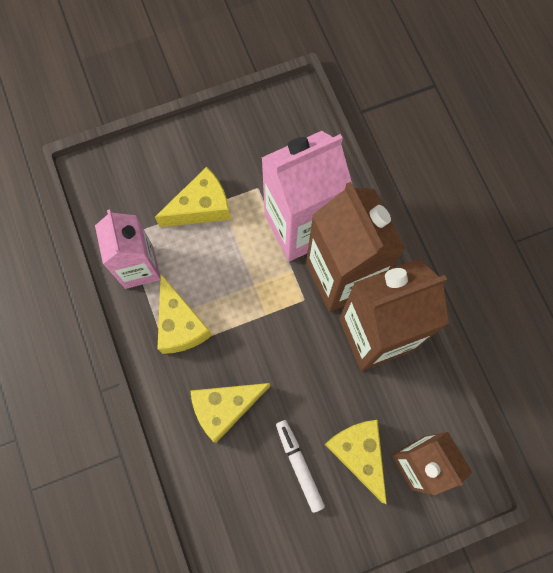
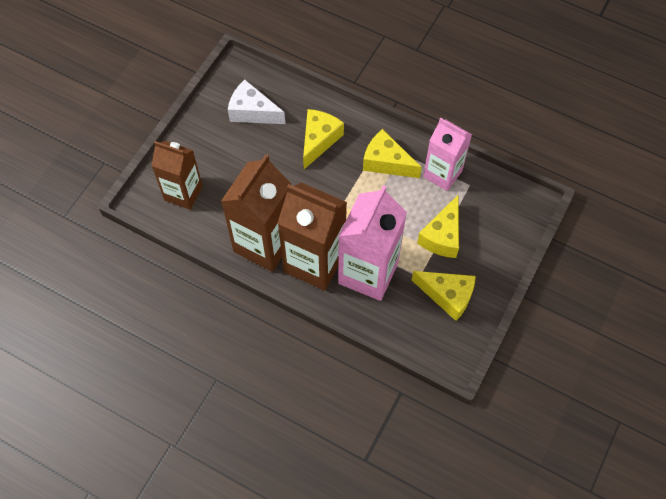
camera: 140 degrees right, 10 degrees down
white marker [276,420,325,513] -> none
yellow cheese [324,420,387,504] -> yellow cheese moved to [412,271,476,321]
none -> white cheese [228,80,285,124]

